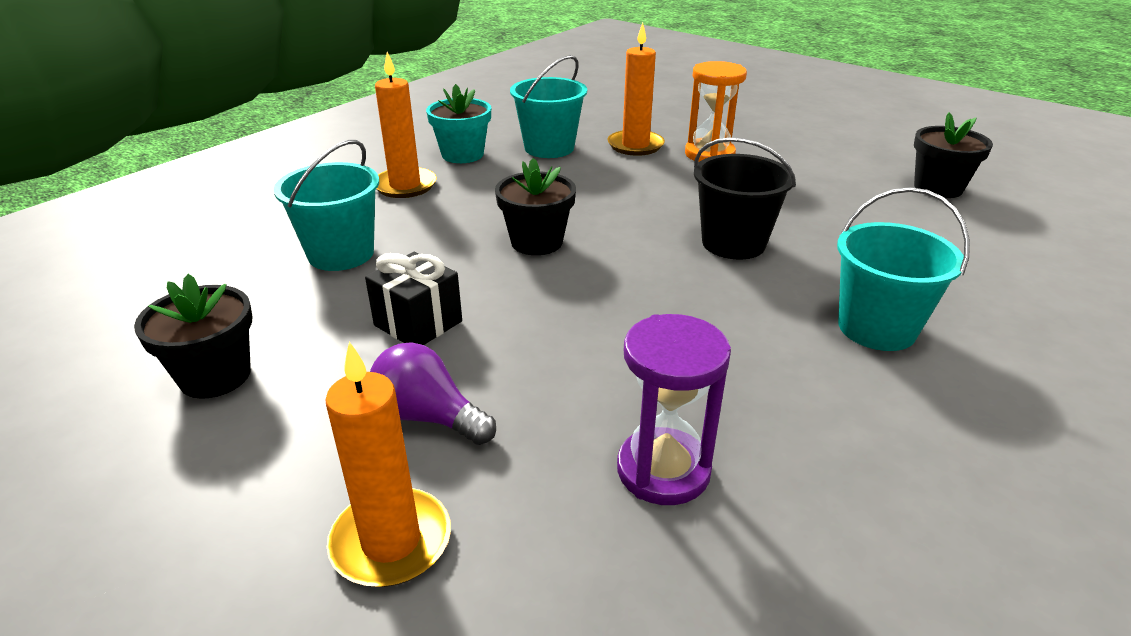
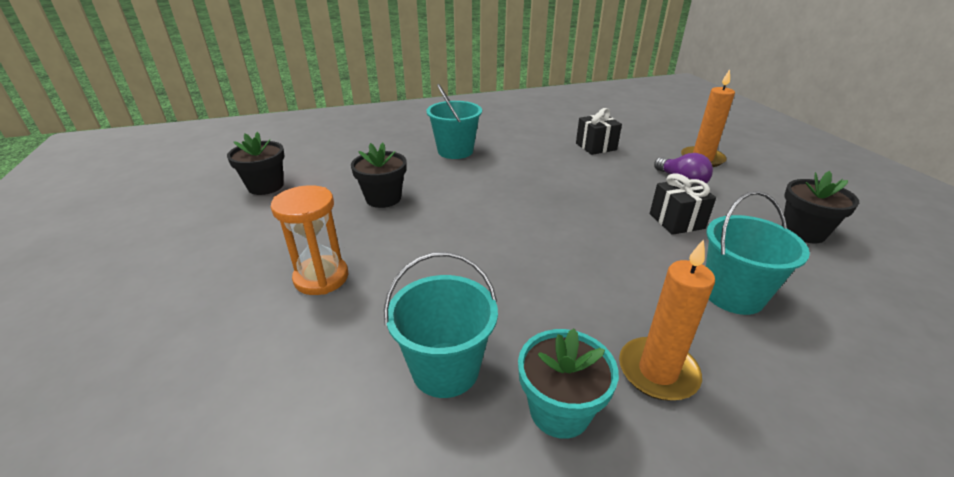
camera: 145 degrees left, 0 degrees up
black flower pot [495,158,576,255] -> black flower pot moved to [351,143,407,208]
orange candle [607,23,665,156] -> none
purple hourglass [617,314,731,505] -> black gift [576,108,622,155]
black bucket [694,137,796,259] -> none

